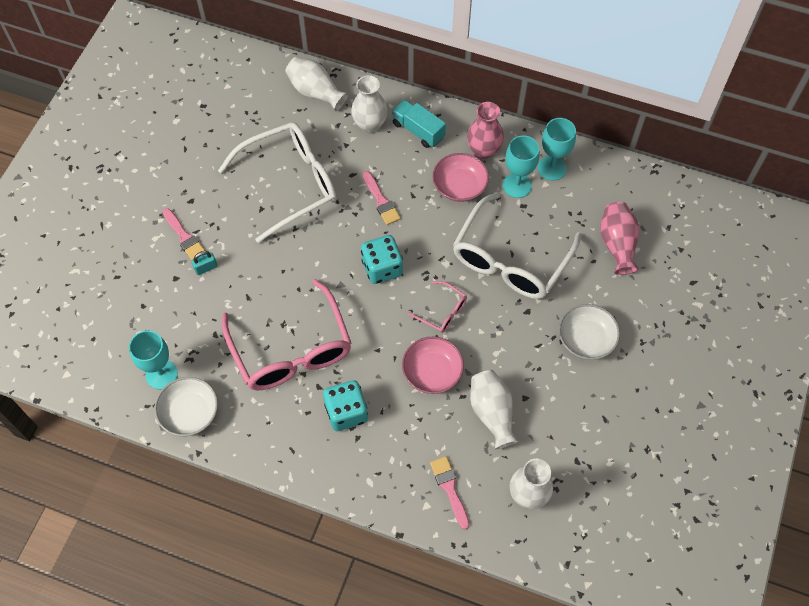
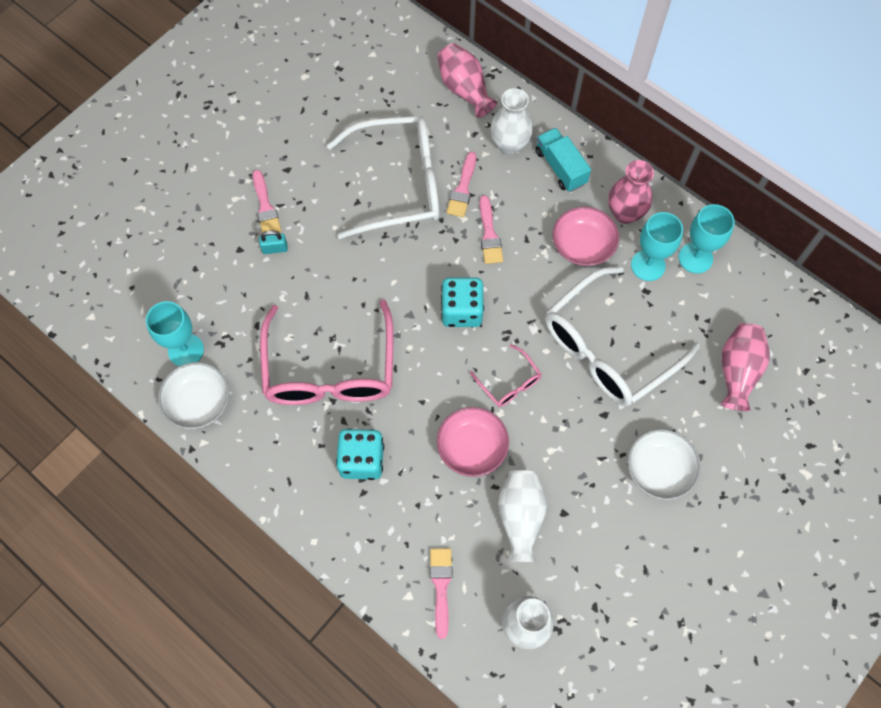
camera: 20 degrees right, 5 degrees up
white vase [285,57,348,111] -> pink vase [437,43,497,118]
none -> pink brush [446,152,476,217]

